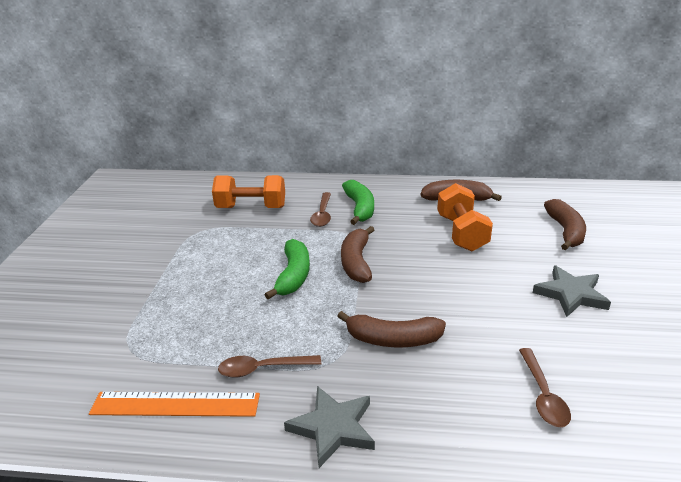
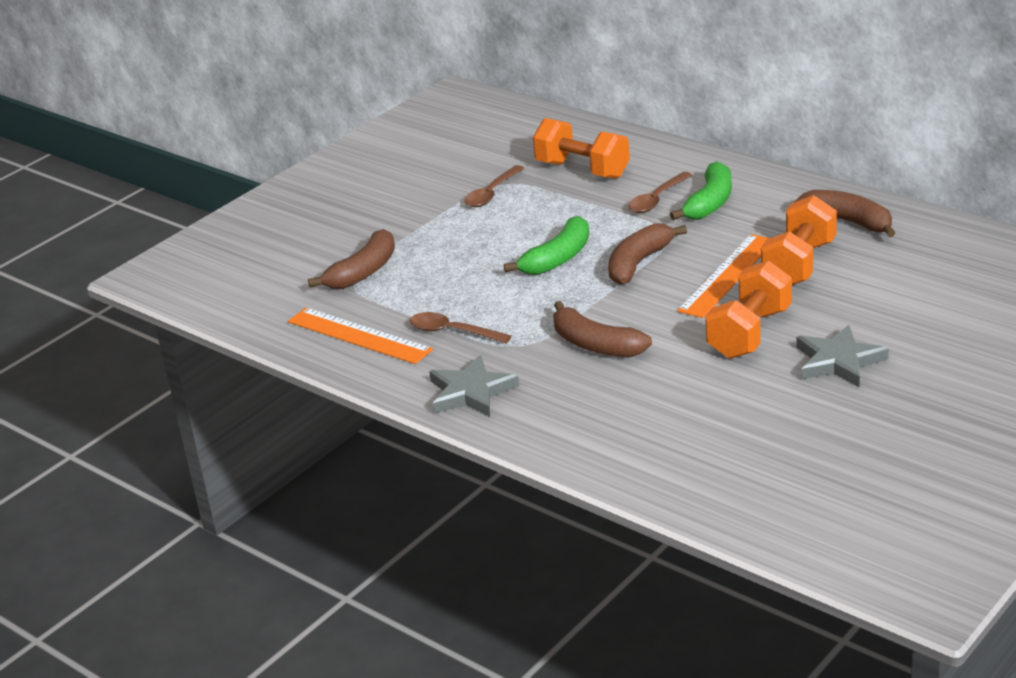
camera: 35 degrees right, 0 degrees up
brown spoon [519,348,571,427] -> brown spoon moved to [464,165,524,207]
brown banana [544,199,586,250] -> brown banana moved to [308,229,395,289]
none -> orange ruler [677,234,770,318]
none -> orange dumbbell [705,261,792,359]

